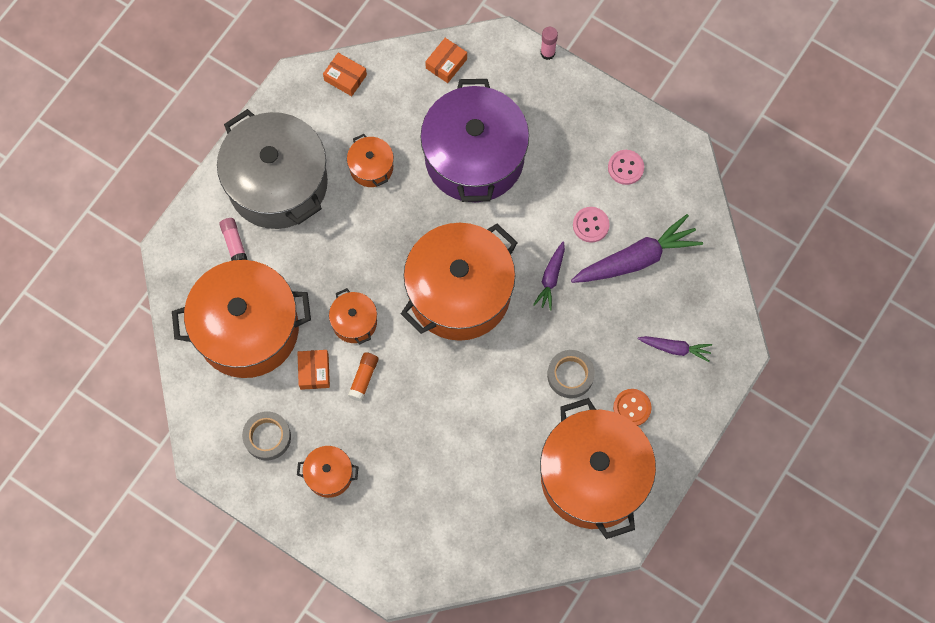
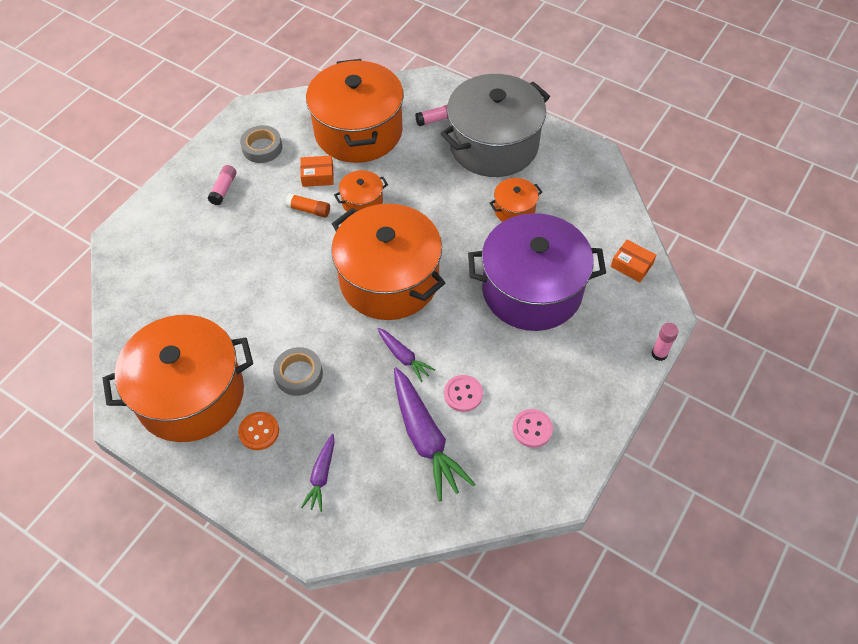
camera: 90 degrees right, 15 degrees down
orange pot [297,446,358,498] -> pink glue stick [208,165,237,205]
orange box [323,53,367,96] -> none
purple carrot [533,242,565,311] -> purple carrot turned 150 degrees counterclockwise [377,328,435,382]

